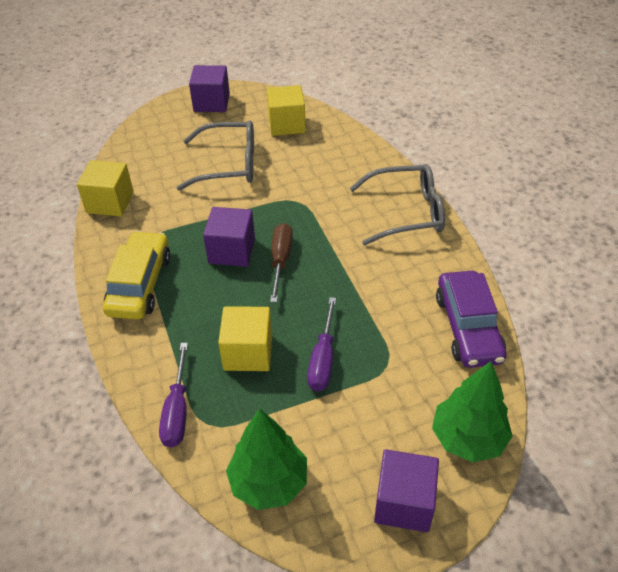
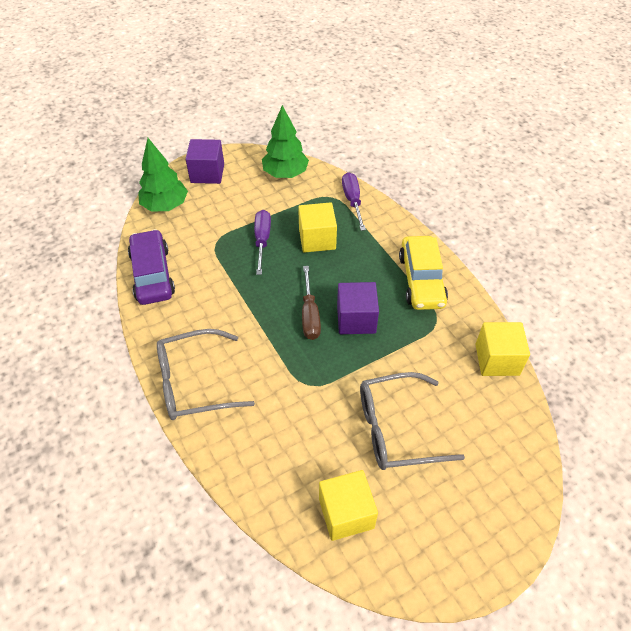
camera: 170 degrees right, 5 degrees up
purple cube [189,65,230,112] -> none

